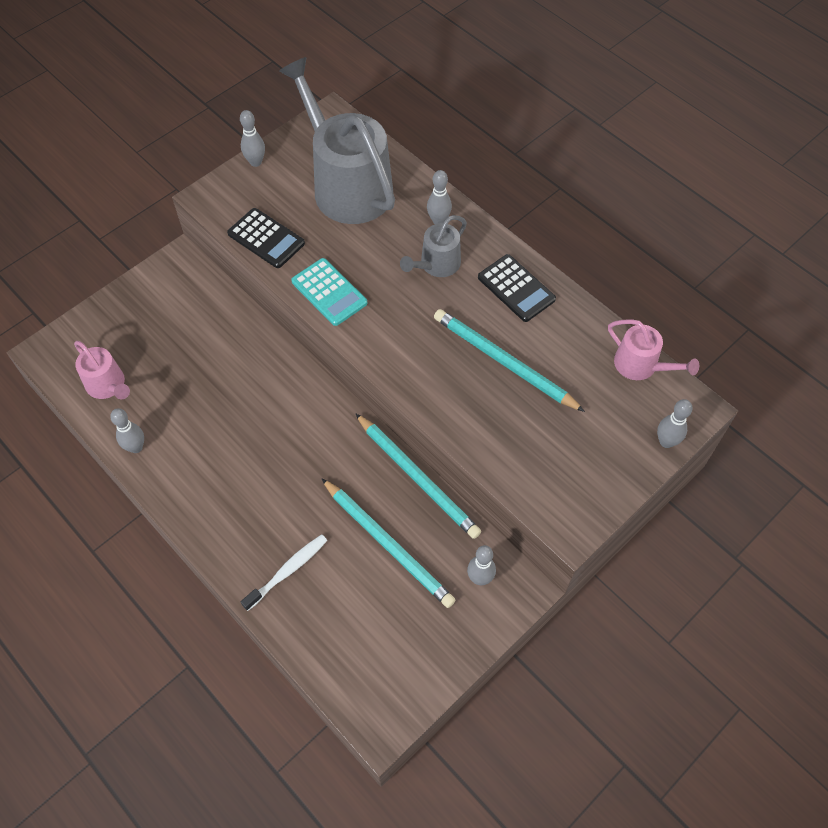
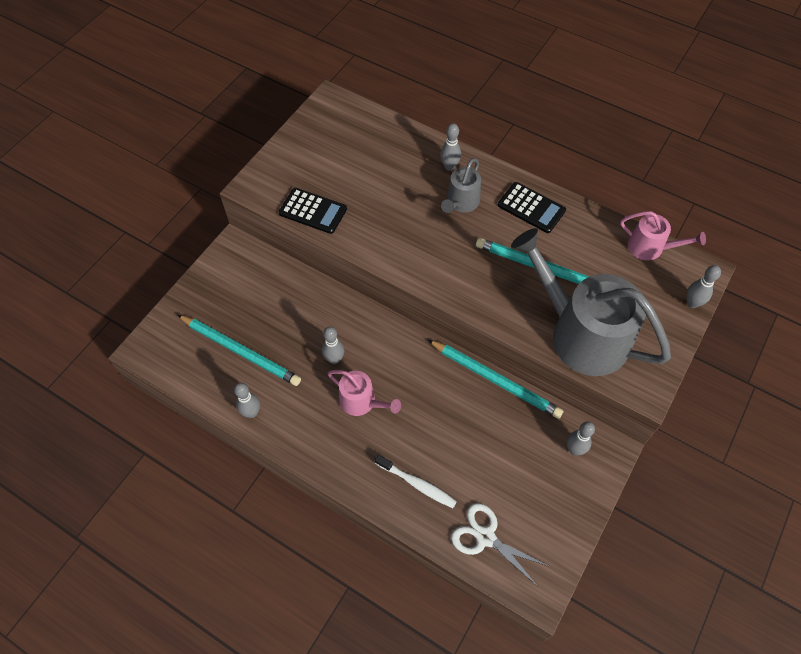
camera: 15 degrees left, 0 degrees up
pink watering can [74,341,130,399] -> pink watering can moved to [328,370,401,416]
grey bowling pin [240,110,265,167] -> grey bowling pin moved to [322,327,344,364]
white toothbrush [241,534,327,611] -> white toothbrush turned 90 degrees clockwise [375,455,457,508]
grey watering can [279,57,395,224] -> grey watering can moved to [511,228,671,376]
turquoise calculator [291,258,367,326] -> none
turquoise pencil [321,478,455,608] -> turquoise pencil moved to [178,315,301,386]
none -> white scissors [451,503,550,586]

